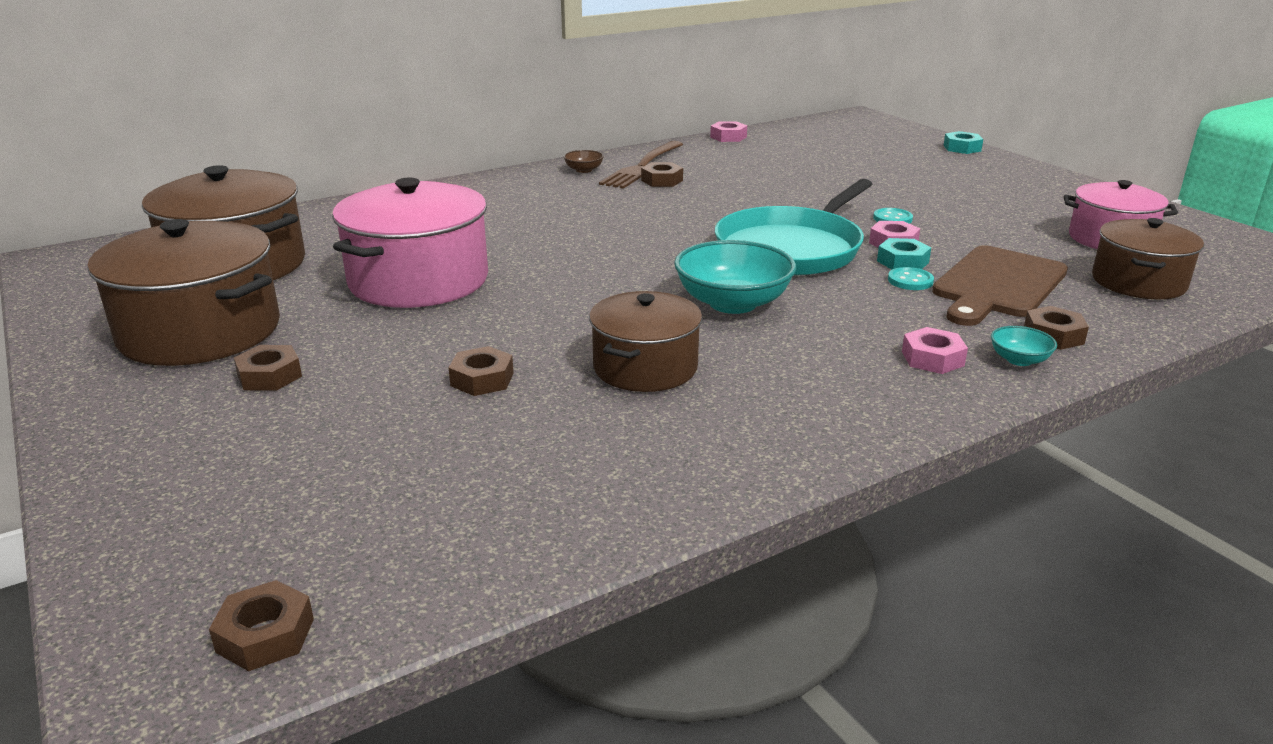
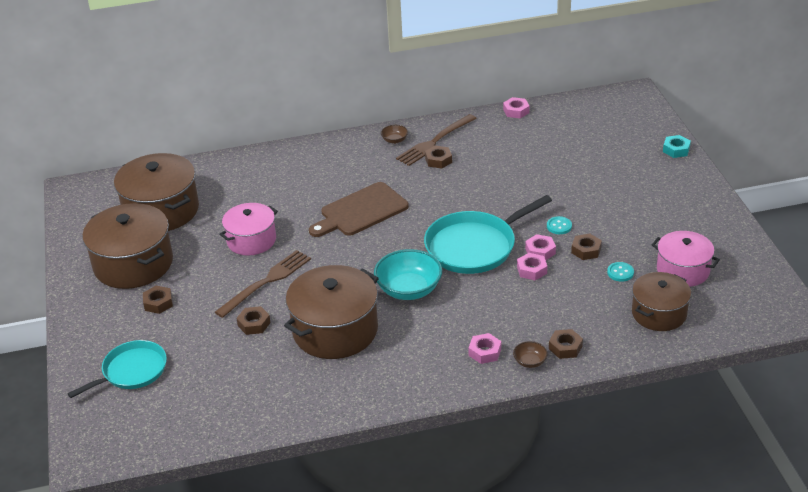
camera: 20 degrees right, 10 degrees up
brown nut [209,580,314,671] -> brown nut moved to [571,234,602,260]
pink pot [332,178,488,308] -> pink pot [219,203,278,256], size x0.63
brown pot [589,291,702,392] -> brown pot [284,265,379,359], size x1.58
turquoise nut [877,238,931,270] -> pink nut [517,253,547,280]
turquoise button [888,267,934,290] -> turquoise button moved to [607,262,634,282]
brown cutting board [932,245,1068,326] -> brown cutting board moved to [309,182,409,237]
turquoise bowl [991,326,1057,366] -> brown bowl [513,341,548,368]
none -> turquoise pan [68,340,167,398]
none -> brown fork [215,250,311,318]

